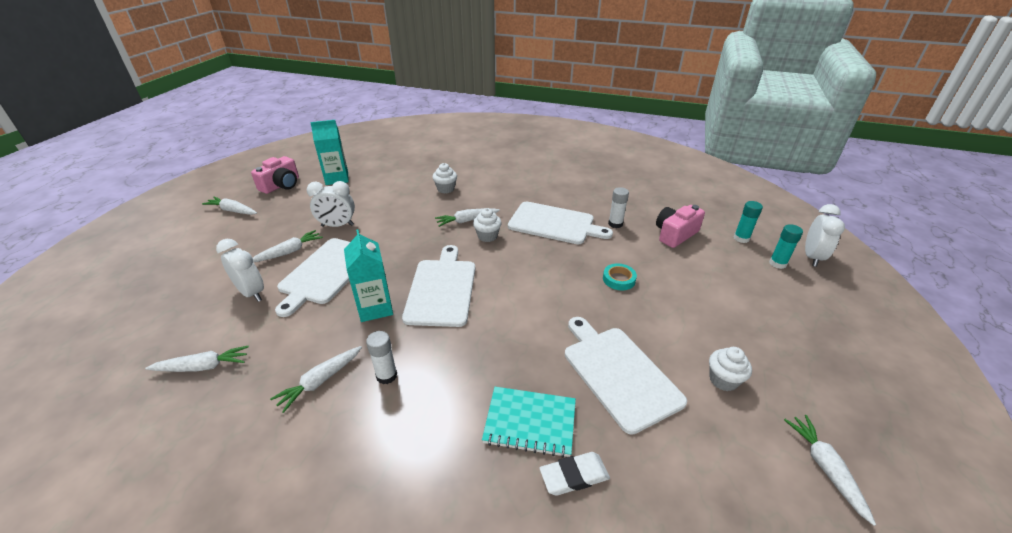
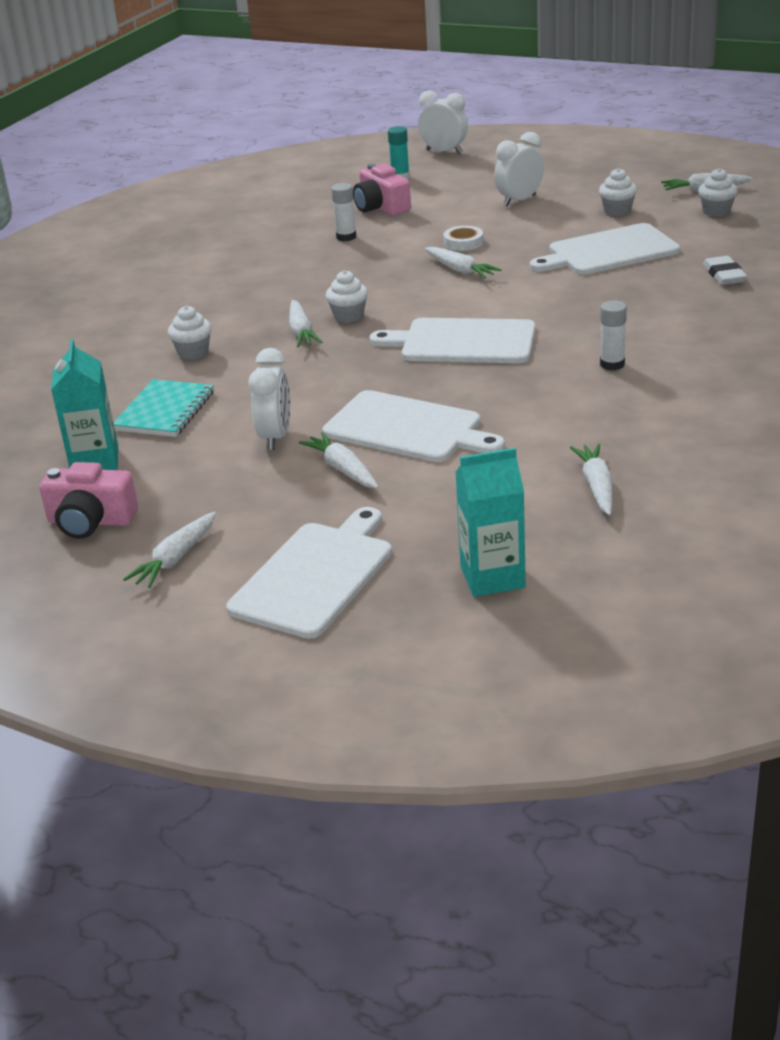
camera: 80 degrees left, 5 degrees down
white clock [216,239,264,302] -> white clock moved to [494,132,544,206]
pink camera [251,156,299,194] -> pink camera turned 150 degrees clockwise [39,462,138,539]
white carrot [270,346,362,413] -> white carrot moved to [424,247,501,278]
turquoise carton [344,229,393,322] -> turquoise carton moved to [456,448,526,597]
turquoise notebook [482,387,576,458] -> turquoise notebook moved to [114,379,214,437]
white cutting board [508,202,613,244] -> white cutting board moved to [226,507,392,639]
turquoise tape [603,263,637,290] -> white tape [443,226,483,251]
turquoise glue stick [769,224,803,269] -> none
none -> white cupcake [698,168,738,217]

